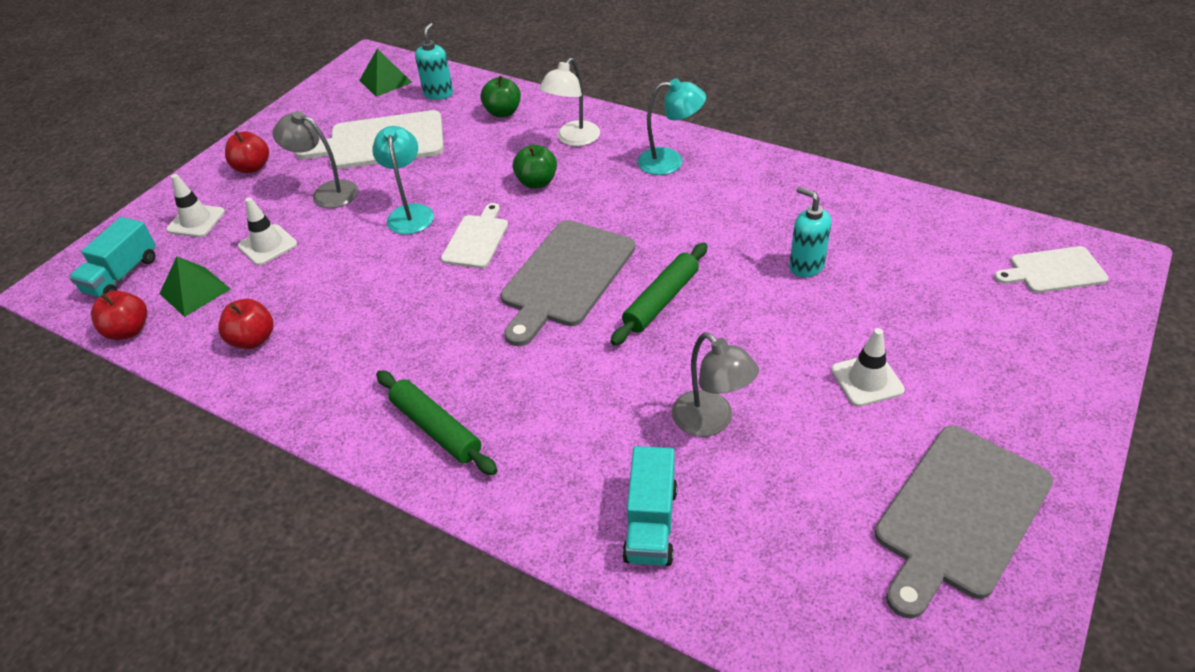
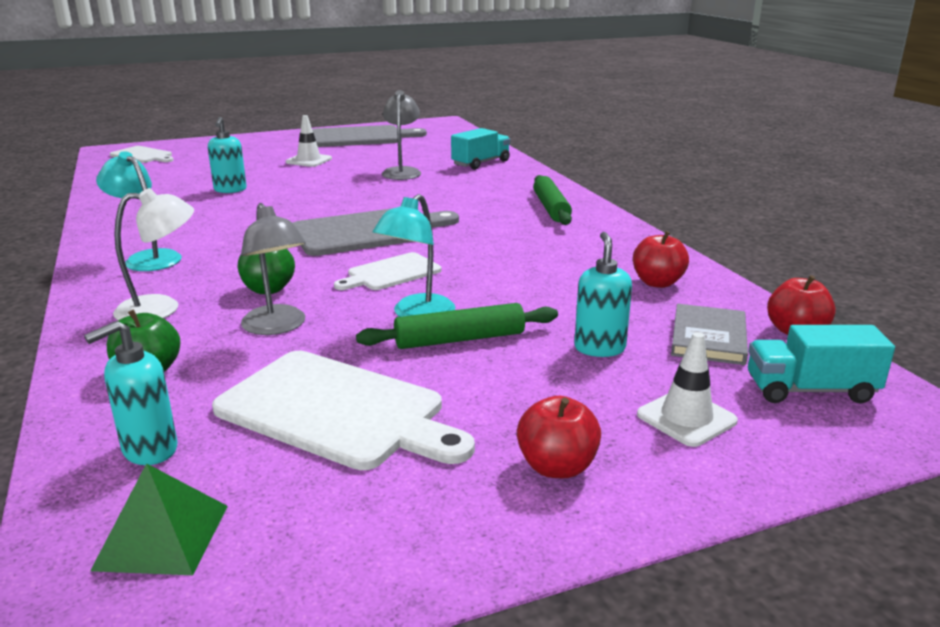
camera: 145 degrees left, 20 degrees down
turquoise truck [69,217,156,297] -> turquoise truck turned 150 degrees counterclockwise [748,325,895,403]
green pyramid [159,257,230,317] -> grey book [671,304,748,365]
white traffic cone [238,197,297,266] -> turquoise soap dispenser [574,232,632,357]
grey lamp [273,111,358,208] -> grey lamp moved to [241,203,306,335]
green rolling pin [611,243,707,346] -> green rolling pin moved to [356,303,558,349]

